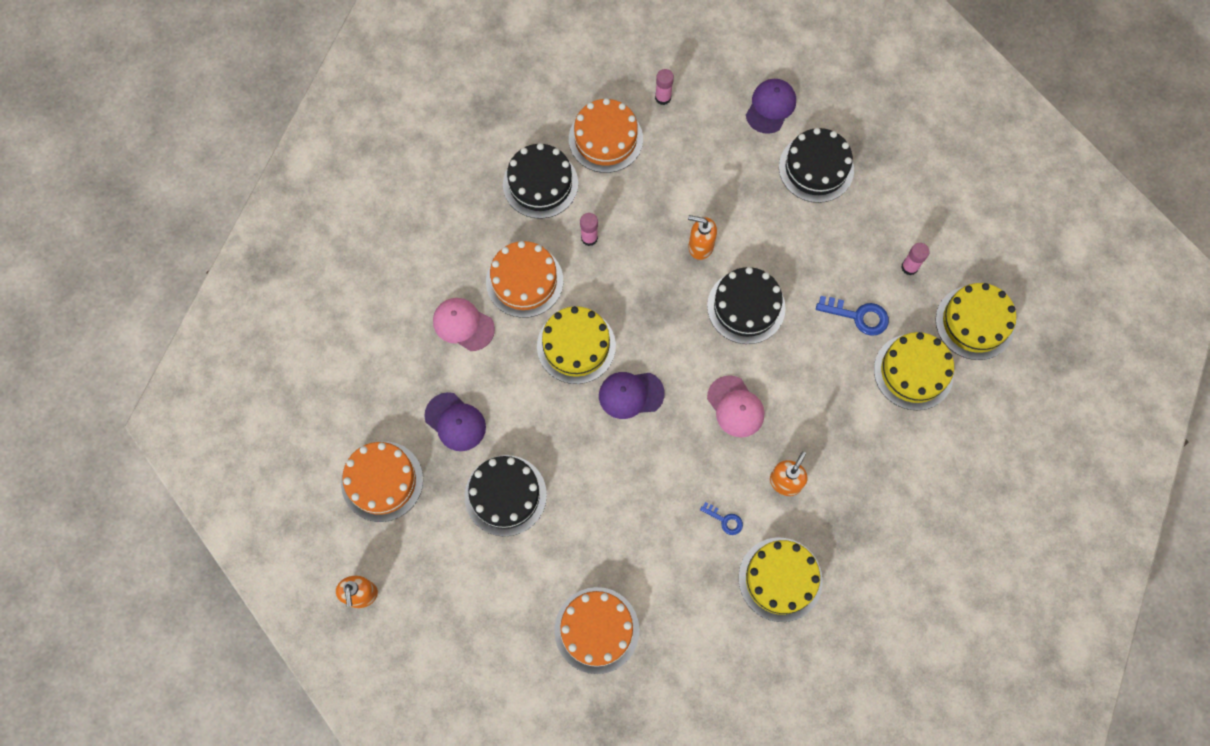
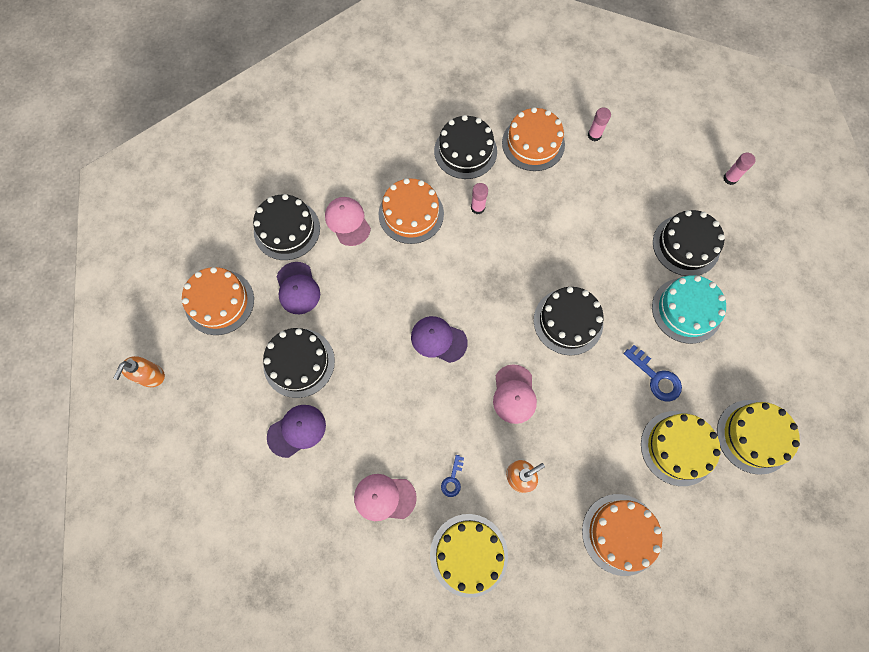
camera: 30 degrees right, 0 degrees up
yellow cake [537,306,616,384] -> none
orange cake [554,587,639,674] -> orange cake moved to [582,494,663,576]
orange soap dispenser [688,215,717,260] -> none
blue key [700,502,743,535] -> blue key turned 45 degrees clockwise [441,455,464,497]
purple cap [746,79,796,134] -> purple cap moved to [267,405,326,458]
pink glue stick [901,243,930,275] -> pink glue stick moved to [723,153,756,185]
none -> black cake [253,194,320,260]
none -> pink cap [354,474,417,521]
none -> turquoise cake [652,275,726,344]

